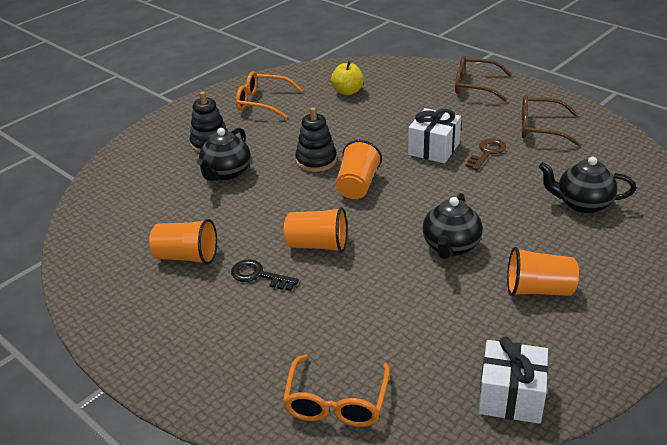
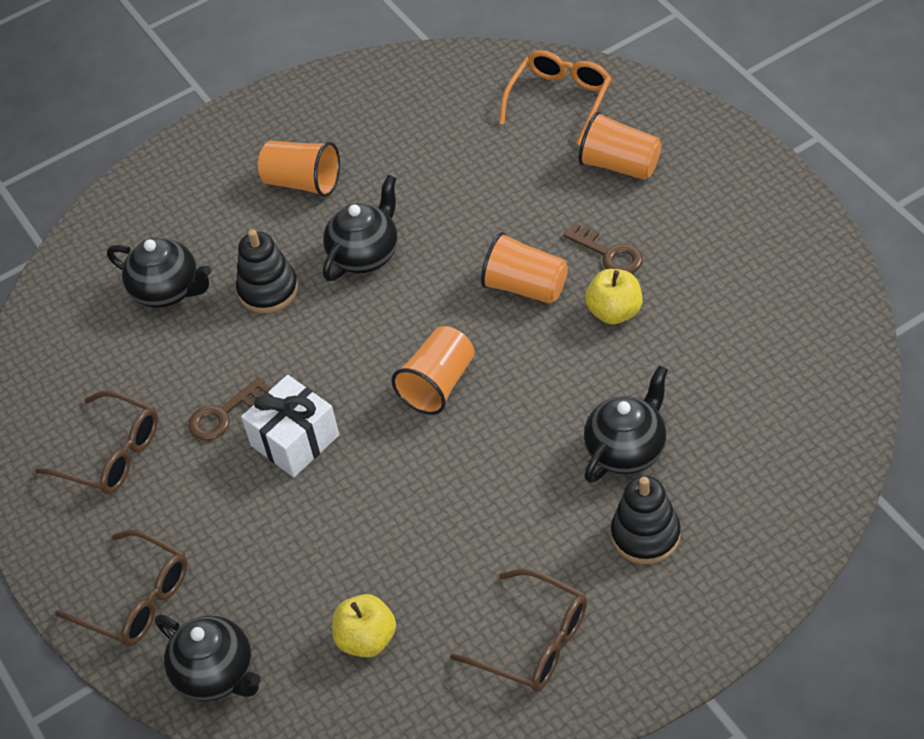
camera: 160 degrees left, 15 degrees up
orange cup [149,219,217,265] -> orange cup moved to [578,111,661,180]
black key [231,260,299,291] -> brown key [563,223,643,274]
orange glasses [236,71,303,119] -> brown glasses [450,569,587,691]
black stacking toy [295,107,337,172] -> black stacking toy moved to [236,229,298,313]
white gift [478,337,548,424] -> none
none -> black teapot [155,615,261,701]
none -> yellow apple [585,269,642,324]

